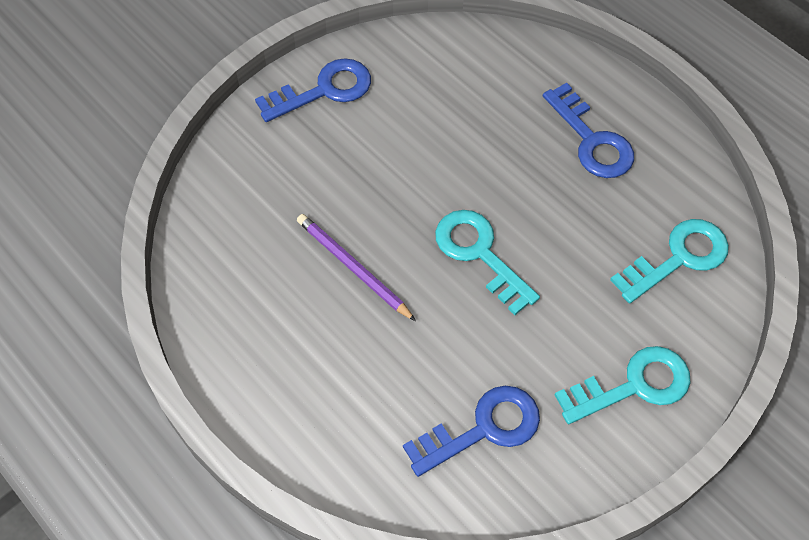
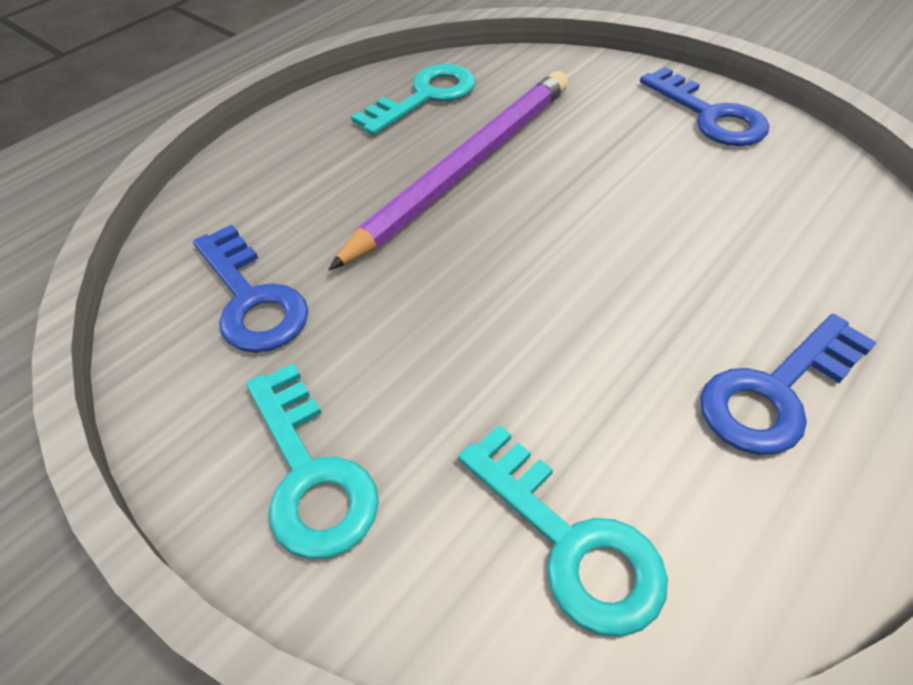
camera: 85 degrees right, 10 degrees down
purple pencil [297,214,416,321] -> purple pencil [328,71,568,270], size x1.83
turquoise key [435,210,540,315] -> turquoise key moved to [351,64,475,135]

